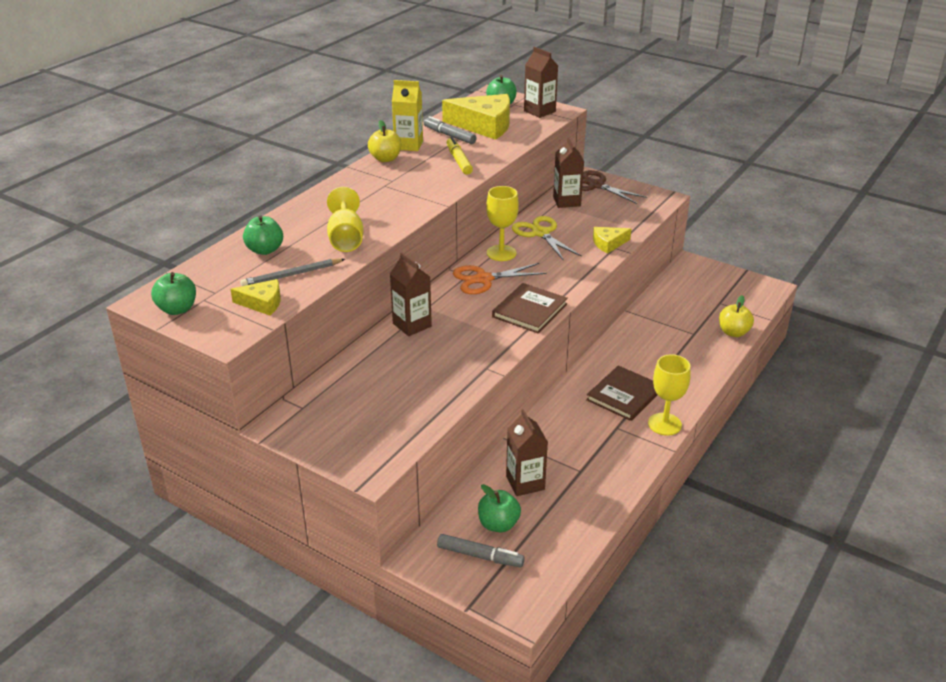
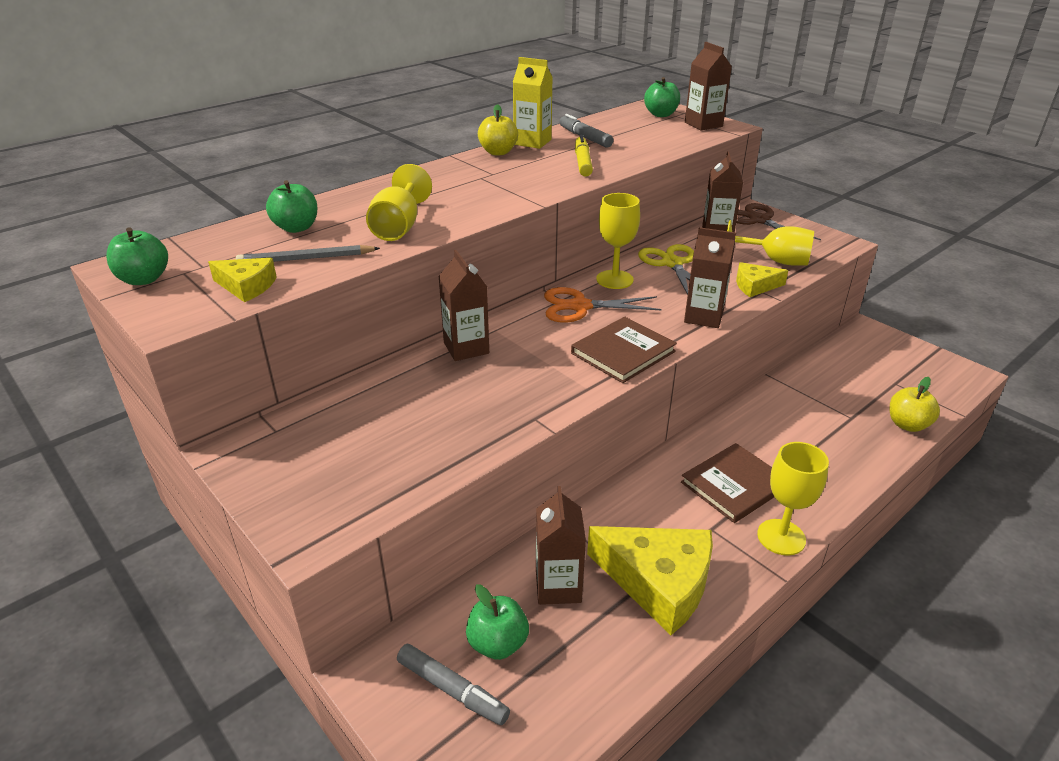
camera: 15 degrees right, 0 degrees up
yellow cheese [442,94,510,140] -> yellow cheese moved to [587,526,713,635]
none -> brown carton [684,227,736,328]
none -> yellow goblet [727,220,814,266]

